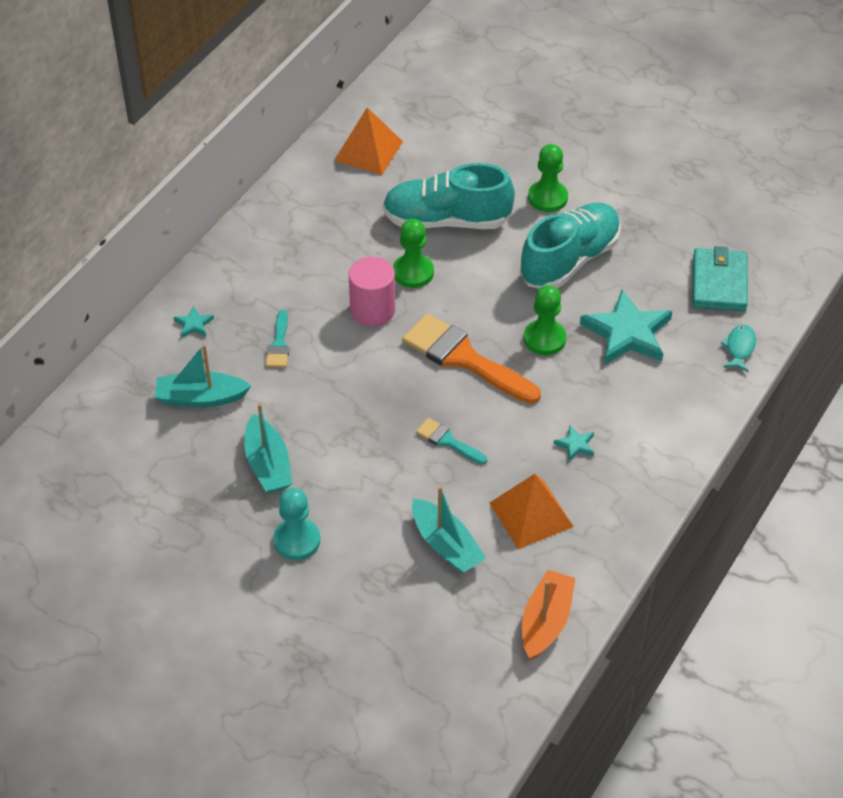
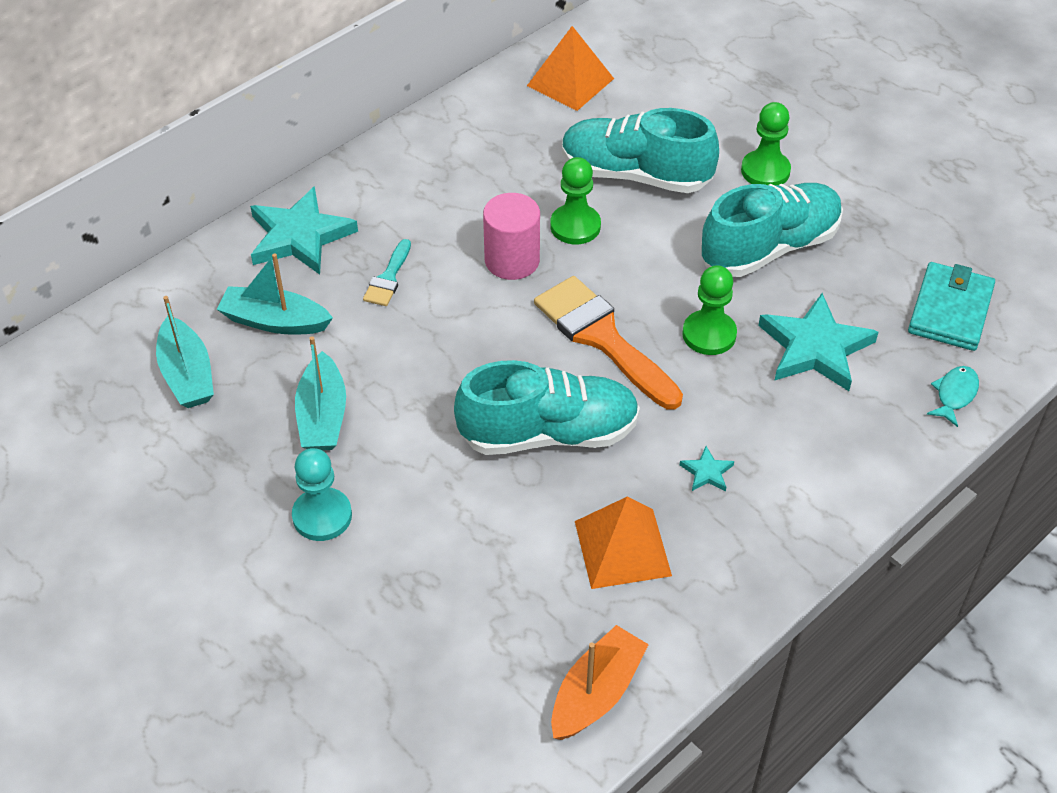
camera: 15 degrees right, 0 degrees up
turquoise star [174,306,214,338] -> turquoise star [250,186,358,275], size x2.31
turquoise boat [412,486,486,574] -> turquoise boat moved to [156,296,214,408]
turquoise brush [416,418,487,464] -> turquoise shoe [454,360,640,455]

